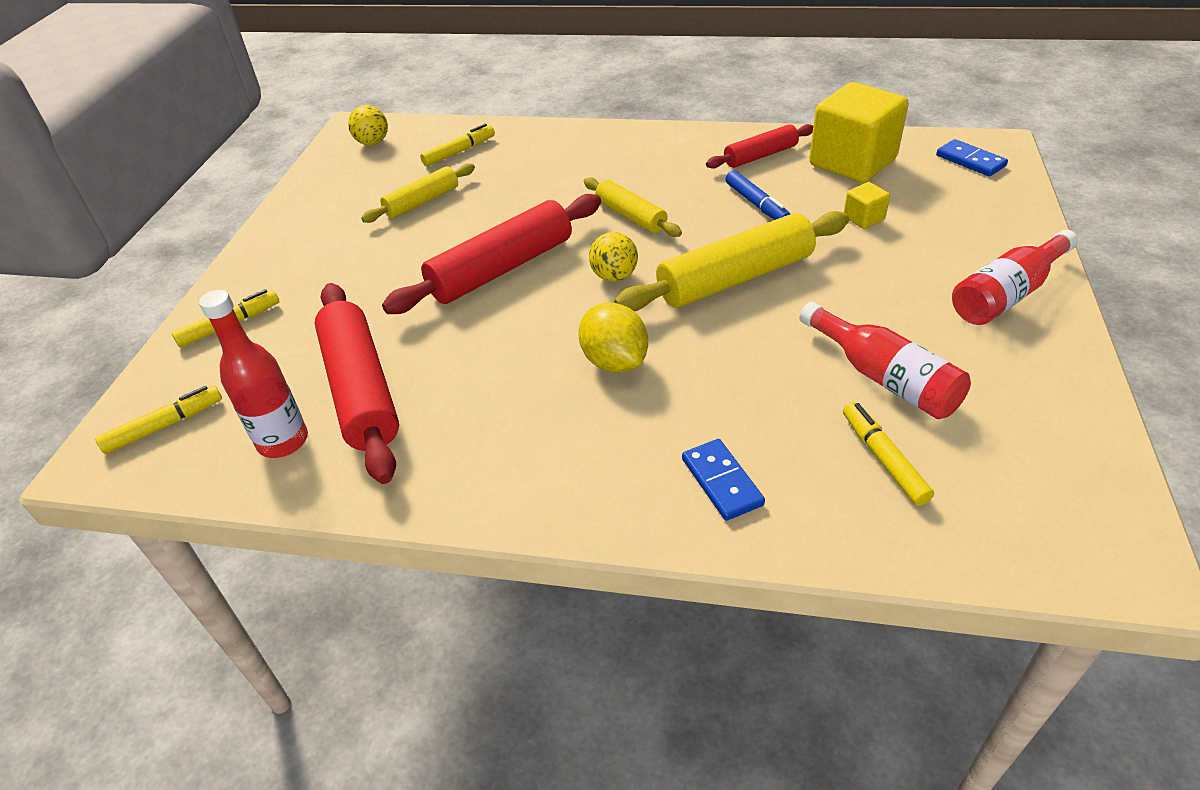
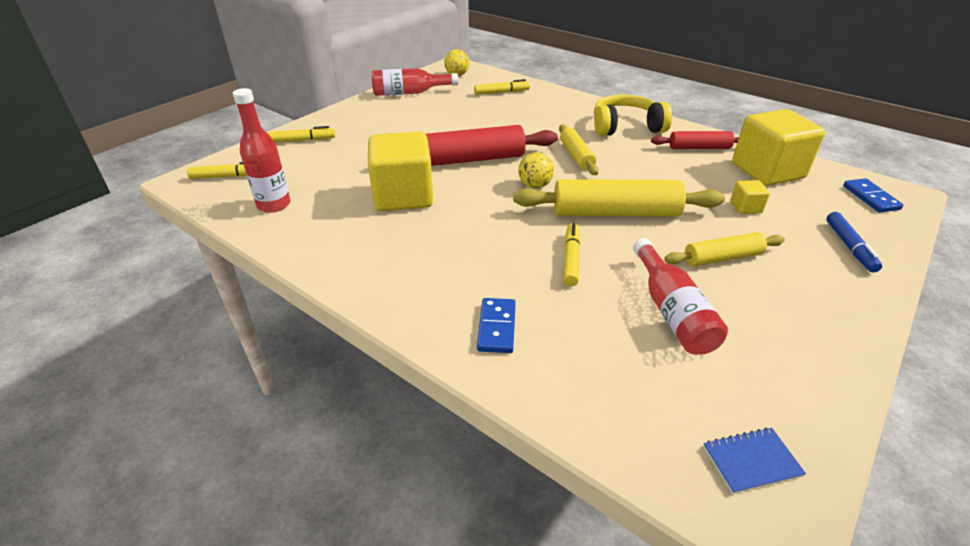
camera: 25 degrees right, 5 degrees down
red rolling pin [315,283,399,484] -> none
yellow rolling pin [361,163,475,223] -> yellow rolling pin moved to [664,232,785,266]
yellow lemon [578,303,648,373] -> none
blue marker [726,170,790,220] -> blue marker moved to [826,212,882,273]
yellow marker [843,402,934,506] -> yellow marker moved to [563,223,581,286]
red bottle [952,230,1078,325] -> red bottle moved to [371,68,458,96]
none -> yellow cube [368,131,434,211]
none -> yellow headphones [594,95,672,136]
none -> blue notebook [703,428,806,494]

